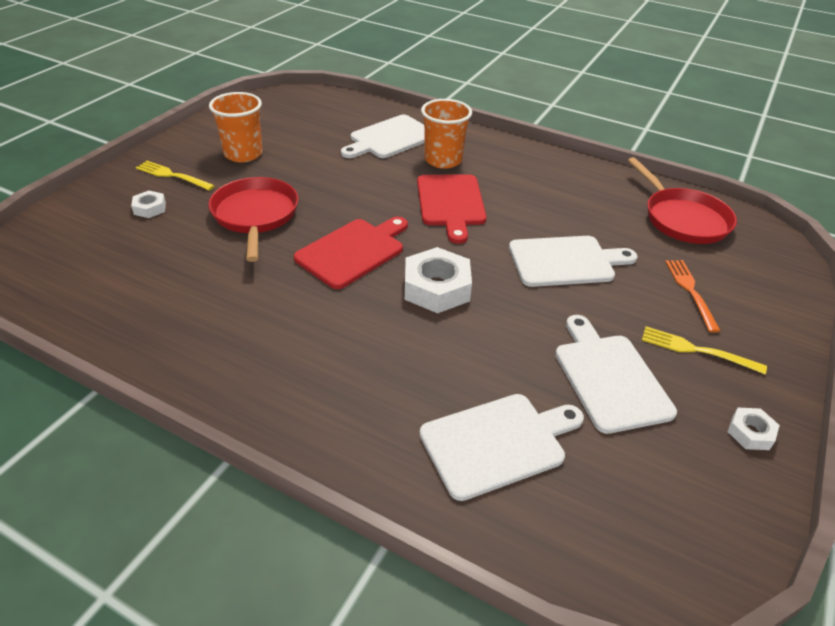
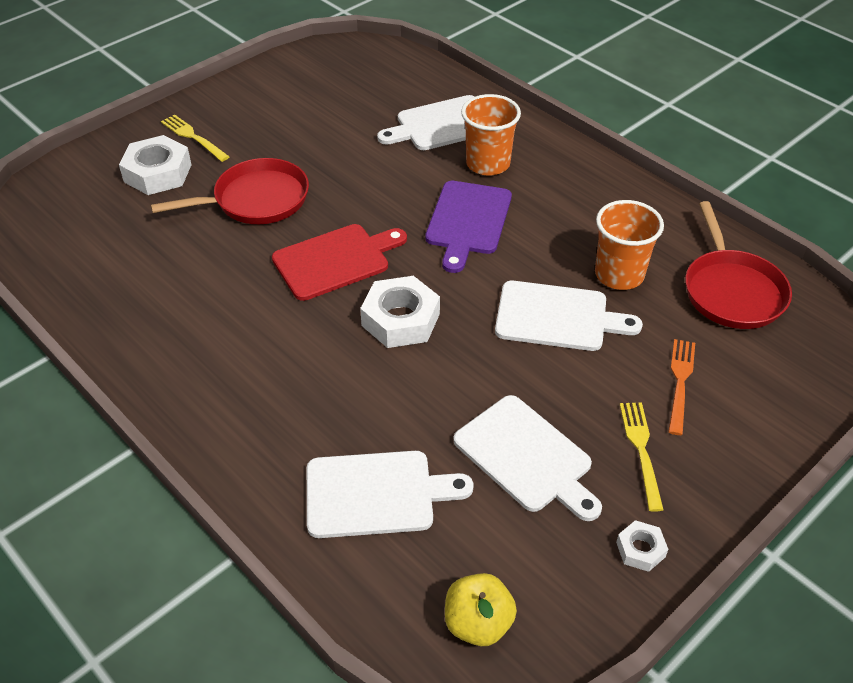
camera: 20 degrees right, 5 degrees up
white nut [131,191,166,218] -> white nut [119,135,192,195], size x1.95
orange cup [209,92,263,162] -> orange cup moved to [595,200,664,290]
red pan [209,177,298,262] -> red pan turned 60 degrees clockwise [151,158,309,224]
red cutting board [417,174,487,244] -> purple cutting board [425,181,512,273]
white cutting board [555,315,677,434] -> white cutting board turned 135 degrees clockwise [453,395,602,521]
yellow fork [642,326,767,374] -> yellow fork turned 45 degrees clockwise [620,402,664,512]
none -> yellow apple [445,573,517,646]

